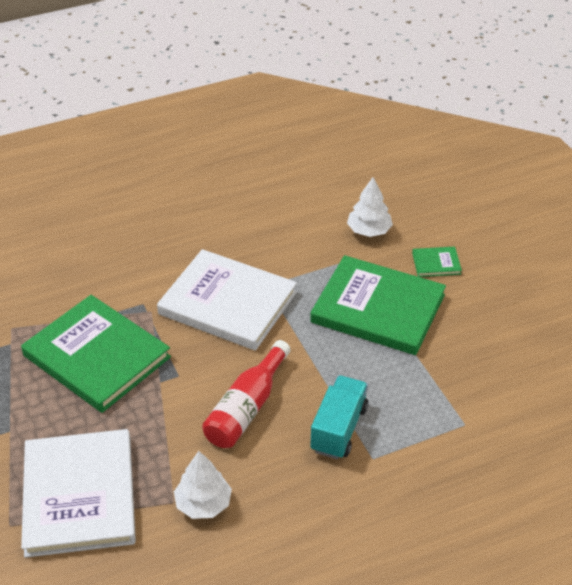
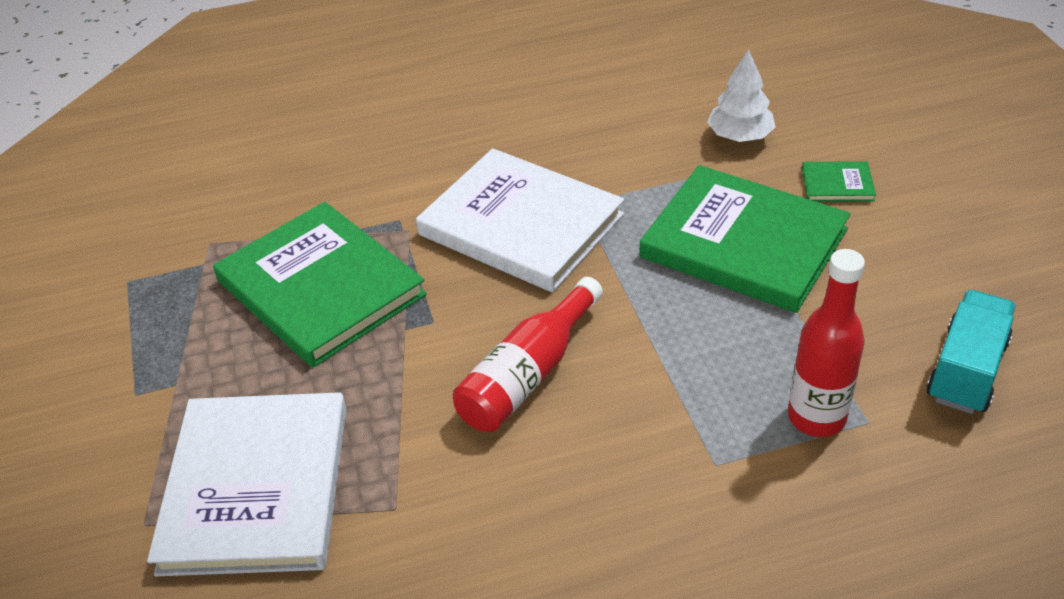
camera: 10 degrees right, 0 degrees up
white tree [174,451,232,519] -> none
turquoise truck [311,375,368,459] -> turquoise truck moved to [926,290,1016,414]
none -> red bottle [788,249,865,437]

